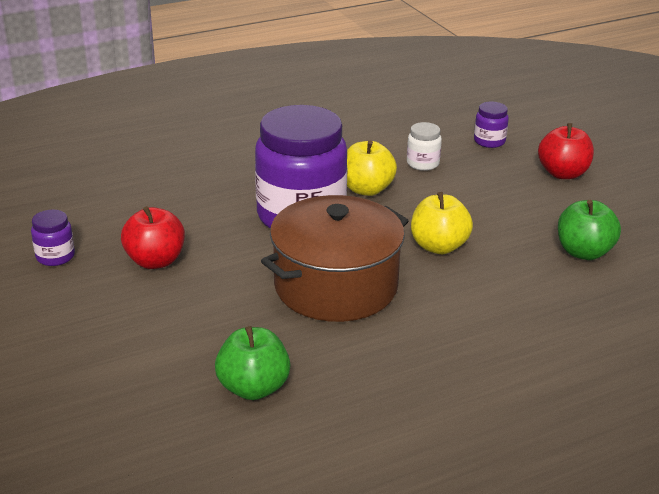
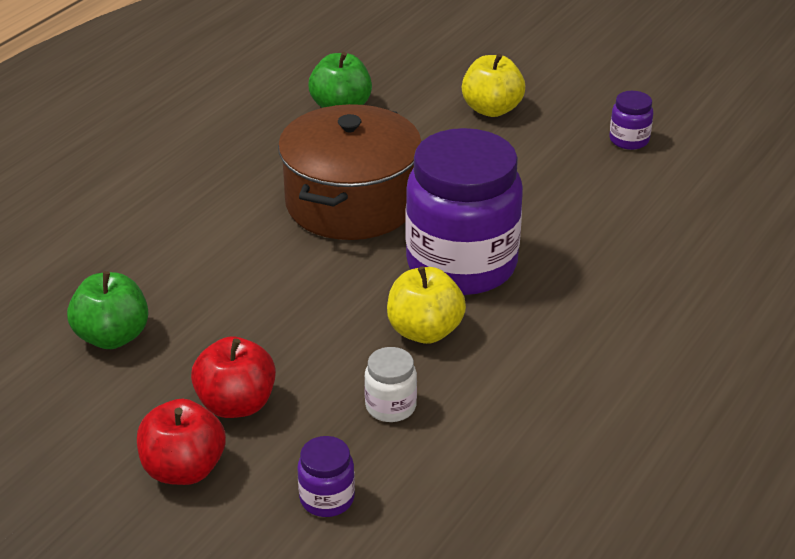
camera: 150 degrees right, 5 degrees up
red apple [121,206,185,269] -> red apple moved to [191,337,276,418]
yellow apple [411,192,473,254] -> yellow apple moved to [462,53,525,117]

